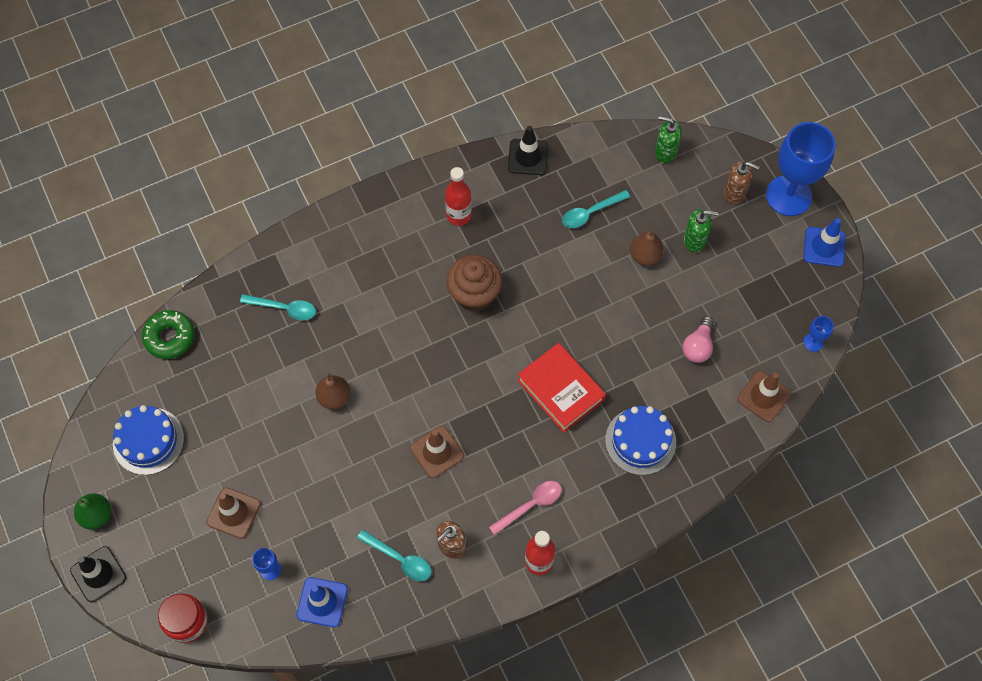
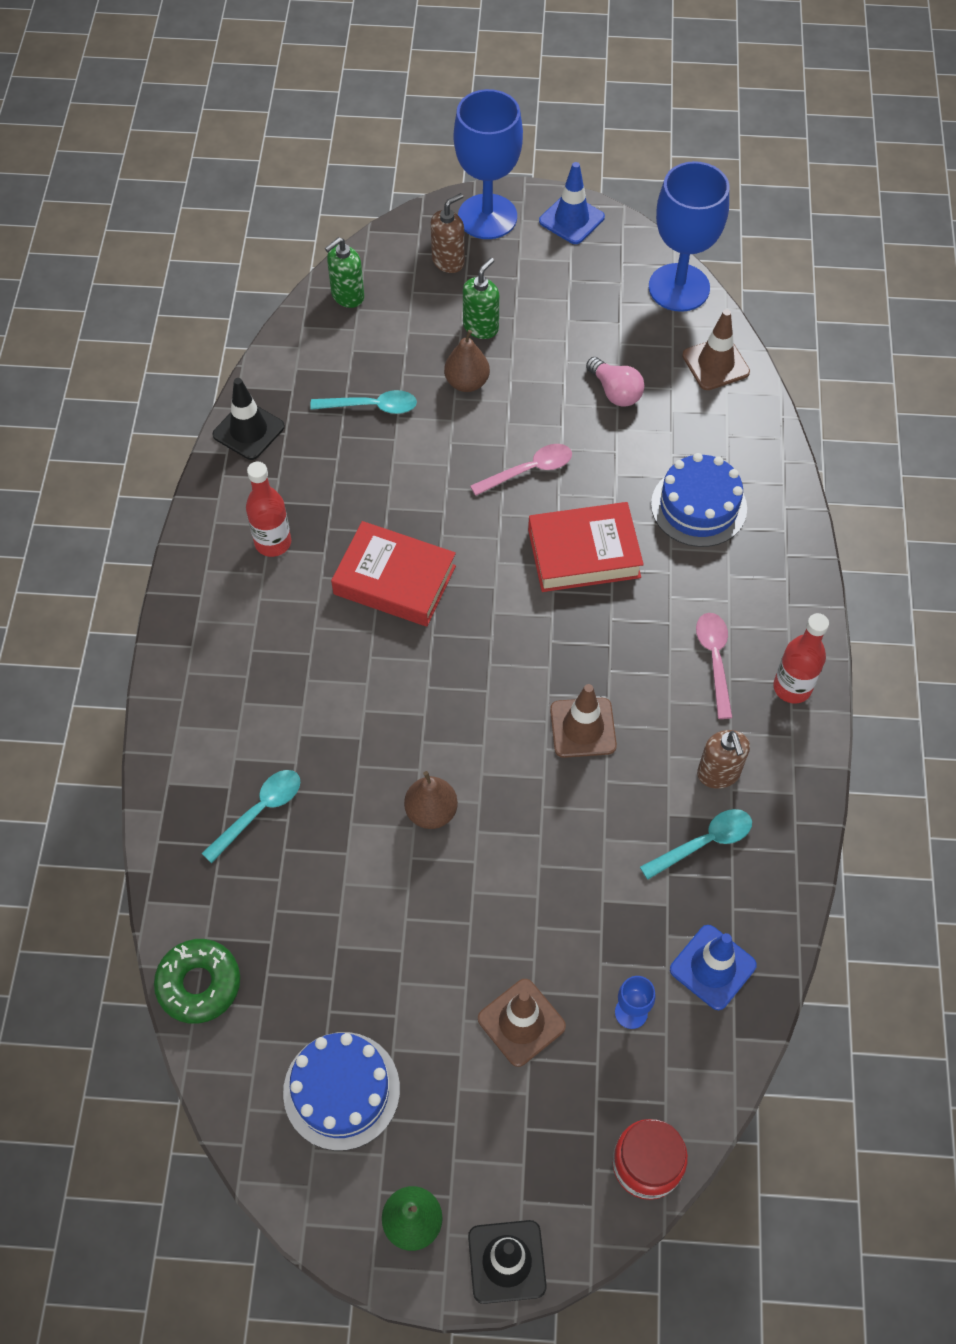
camera: 60 degrees left, 5 degrees down
brown cupcake [446,255,502,312] -> red book [331,521,456,626]
turquoise spoon [562,190,630,228] -> turquoise spoon turned 90 degrees counterclockwise [310,390,417,414]
blue goblet [803,316,834,352] -> blue goblet [649,161,729,312], size x2.41
none -> pink spoon [470,444,572,496]

